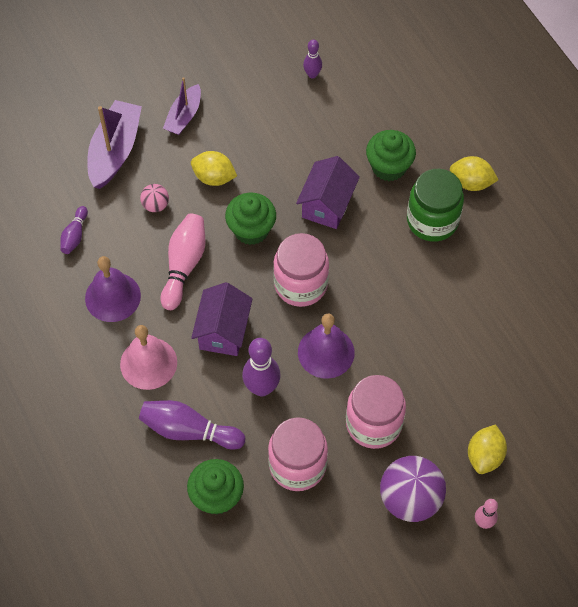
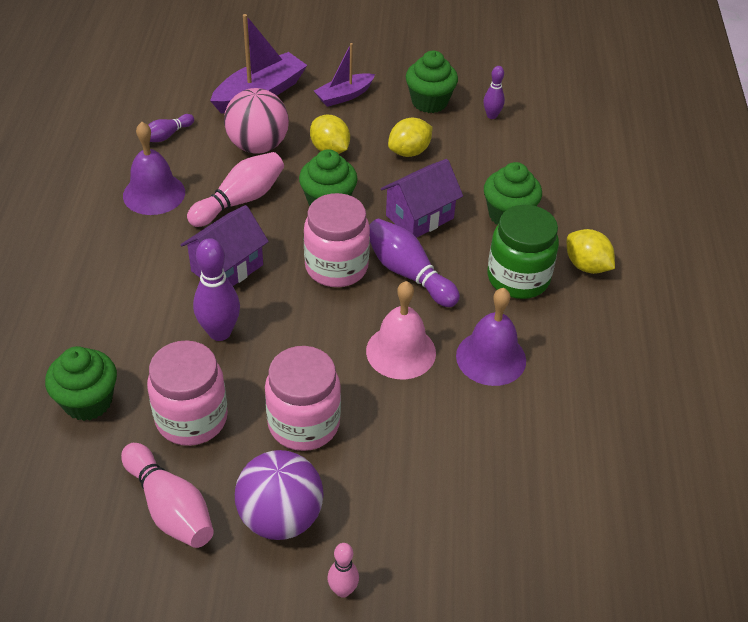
camera: 30 degrees right, 15 degrees down
pink bell [120,325,177,390] -> pink bell moved to [366,281,436,379]
purple bowling pin [139,400,245,450] -> purple bowling pin moved to [369,219,460,307]
pink ball [140,184,169,212] -> pink ball [224,88,289,154], size x2.04
purple bell [298,314,355,379] -> purple bell moved to [456,288,526,386]
yellow lemon [468,424,507,474] -> yellow lemon moved to [388,118,433,157]
none -> pink bowling pin [121,443,214,548]
none -> green cupcake [406,51,458,113]

